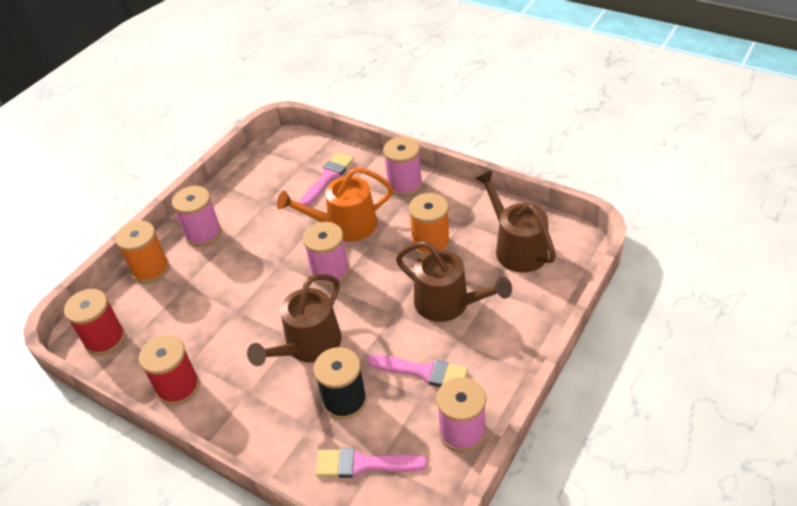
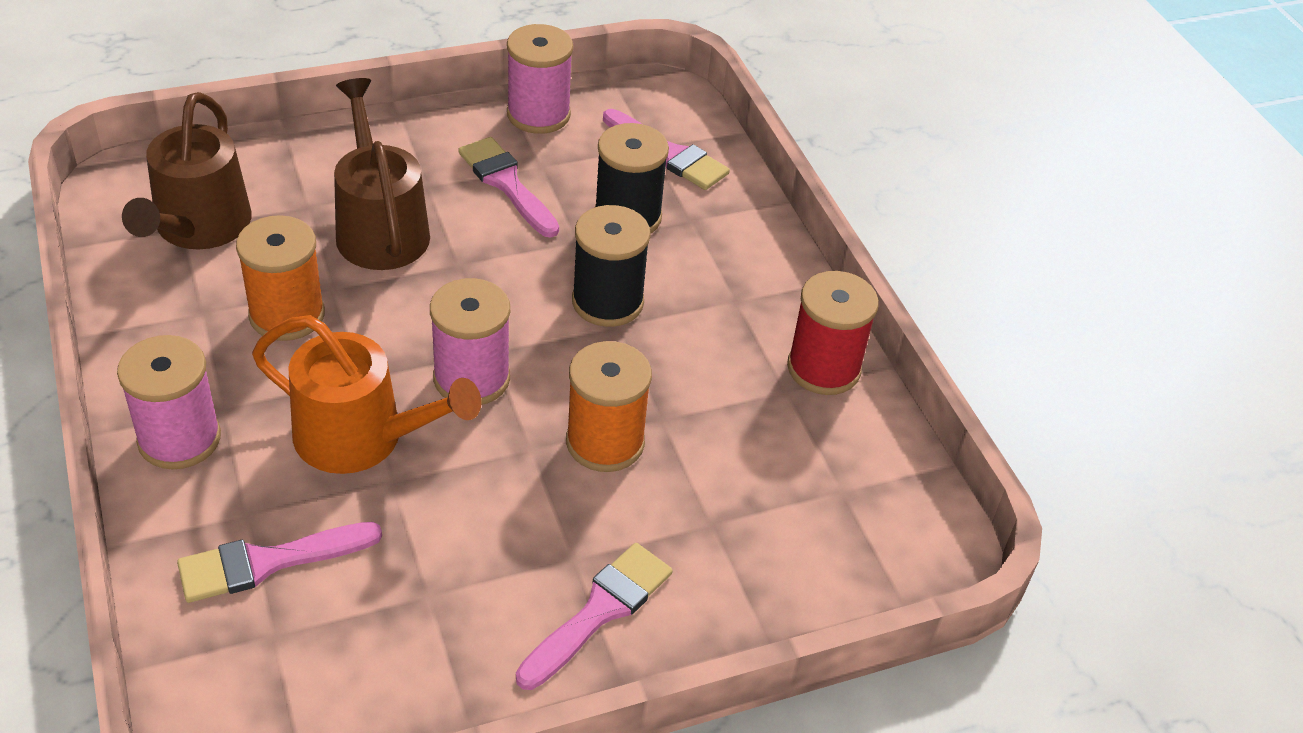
camera: 150 degrees left, 0 degrees up
red spool [64,289,125,356] -> none
orange spool [115,221,169,284] -> orange spool moved to [566,341,652,472]
pink spool [172,186,222,247] -> pink brush [516,543,673,690]
brown watering can [247,274,342,366] -> black spool [572,205,651,327]

